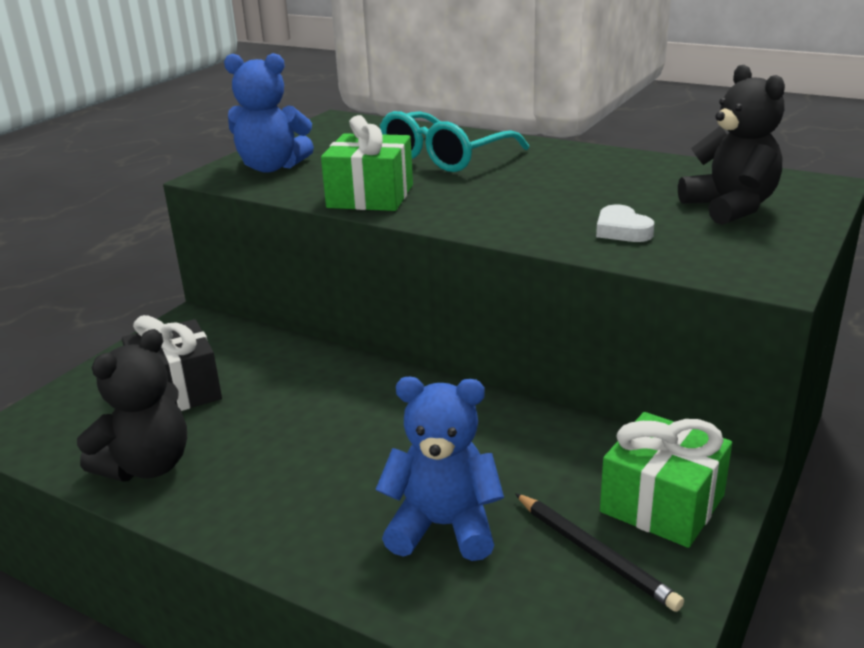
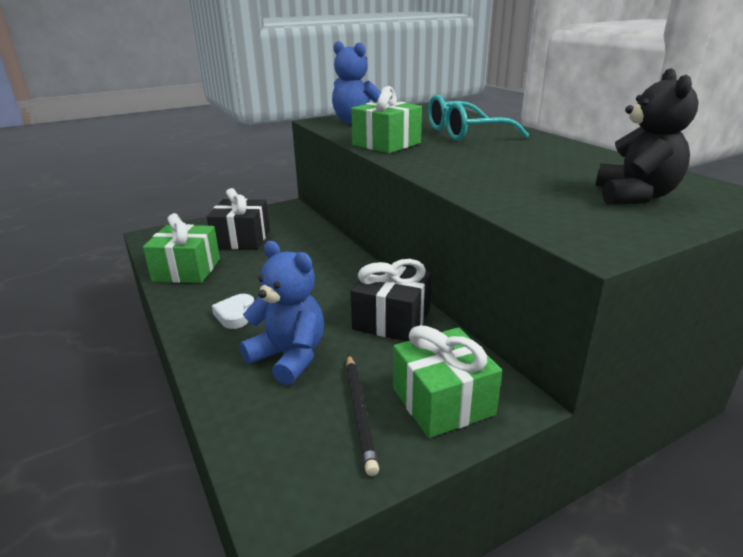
camera: 30 degrees right, 0 degrees up
black teddy bear [77,329,187,482] -> green gift [143,213,220,283]
white heart [596,205,654,242] -> white heart moved to [212,294,254,329]
none -> black gift [350,259,431,341]

